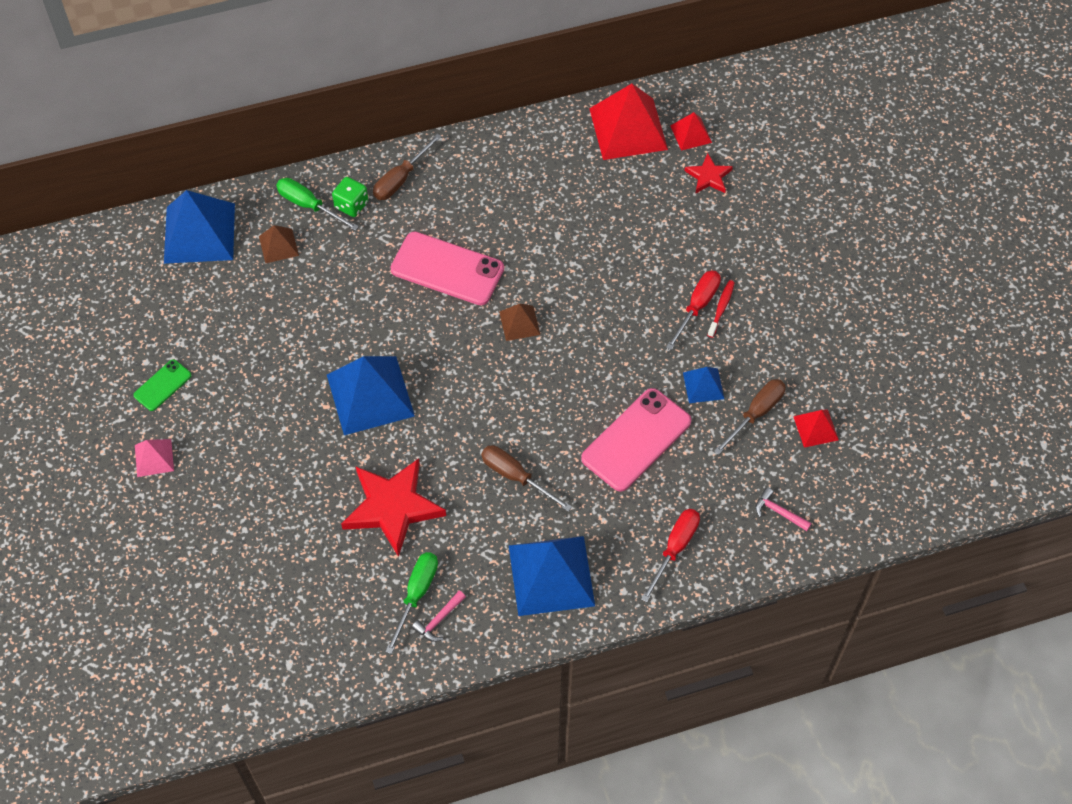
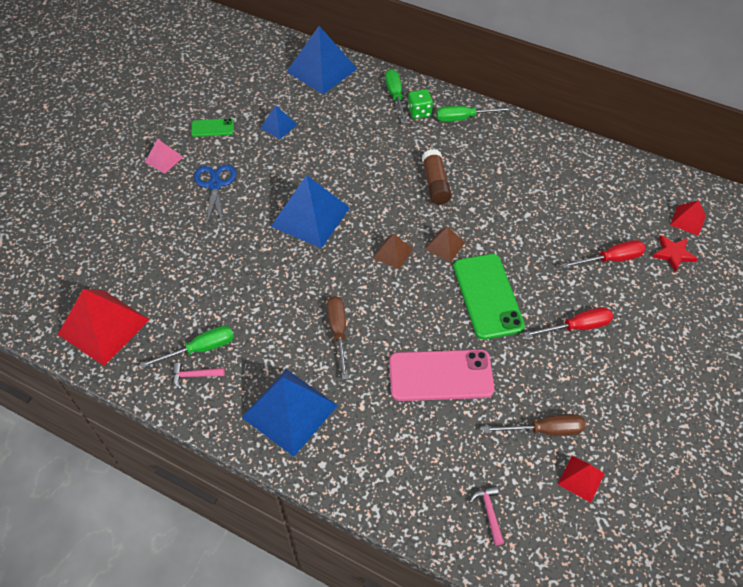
camera: 45 degrees right, 5 degrees down
brown pyramid [259,225,299,264] -> brown pyramid moved to [373,234,413,270]
red star [341,458,446,557] -> none
brown screwdriver [373,134,442,200] -> green screwdriver [436,106,513,122]
pink phone [390,232,504,305] -> brown glue stick [422,149,452,205]
red pyramid [589,84,668,160] -> red pyramid moved to [58,289,150,366]
red screwdriver [641,509,700,602] -> red screwdriver moved to [562,240,646,268]
blue pyramid [683,367,724,403] -> blue pyramid moved to [260,106,297,139]
red toothbrush [707,280,735,338] -> none
none -> blue scissors [194,164,236,226]
none -> green phone [453,254,525,340]

